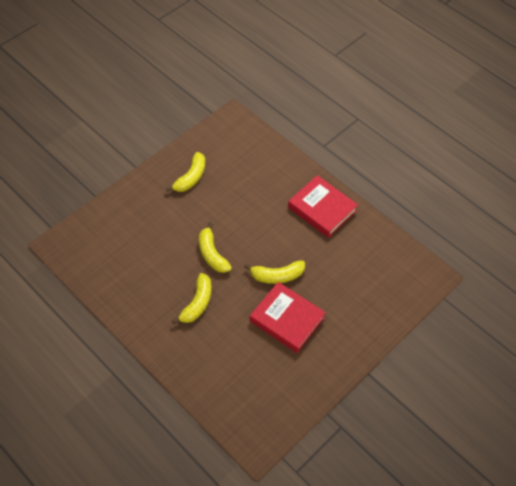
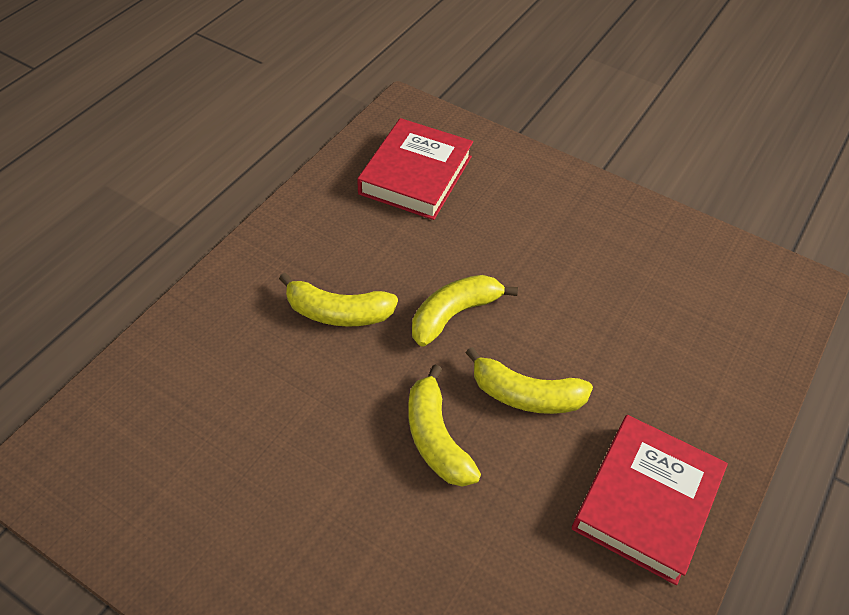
camera: 75 degrees right, 5 degrees down
yellow banana [166,152,205,192] -> yellow banana moved to [466,347,593,414]
red book [250,282,326,353] -> red book moved to [357,118,473,220]

